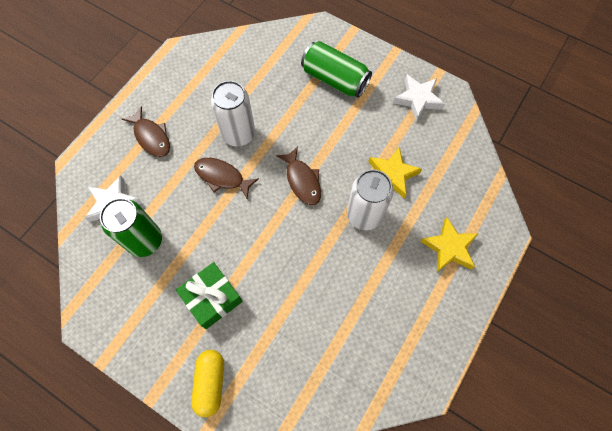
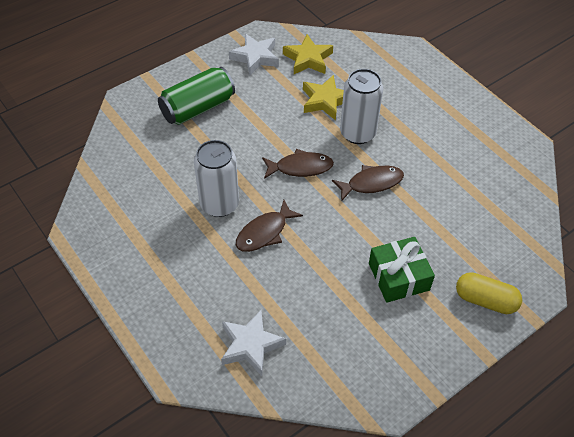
camera: 70 degrees left, 15 degrees down
green can [100,198,162,257] -> none
brown fish [122,106,170,157] -> brown fish moved to [332,165,404,201]
yellow star [420,217,478,272] -> yellow star moved to [283,34,333,74]

